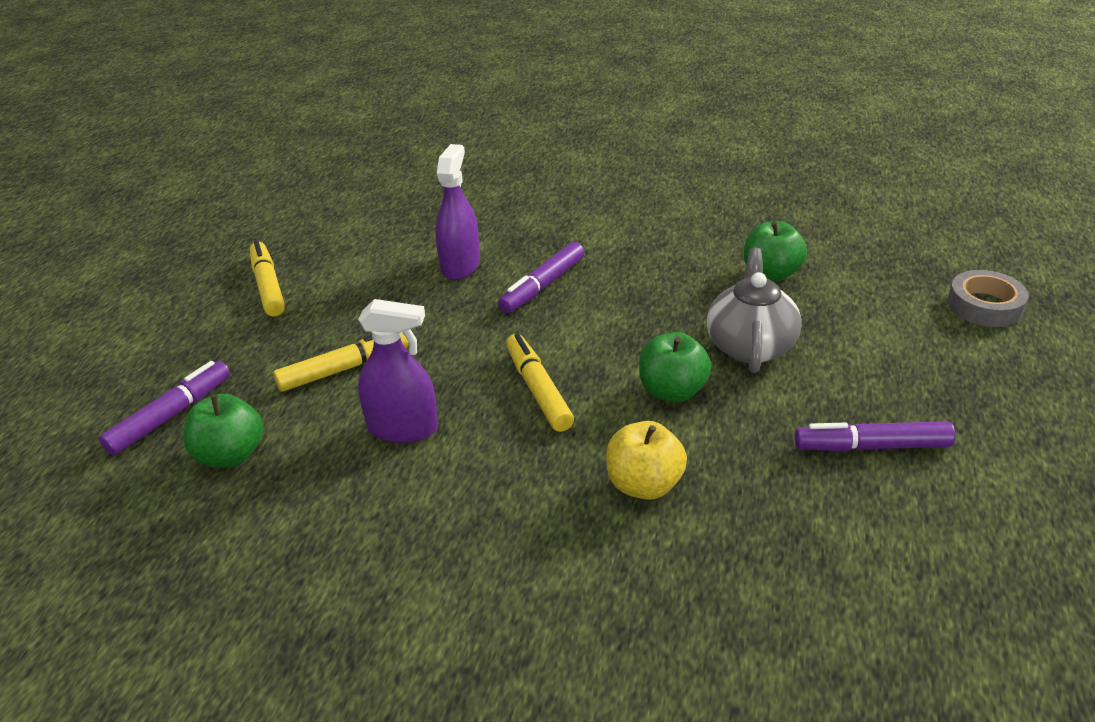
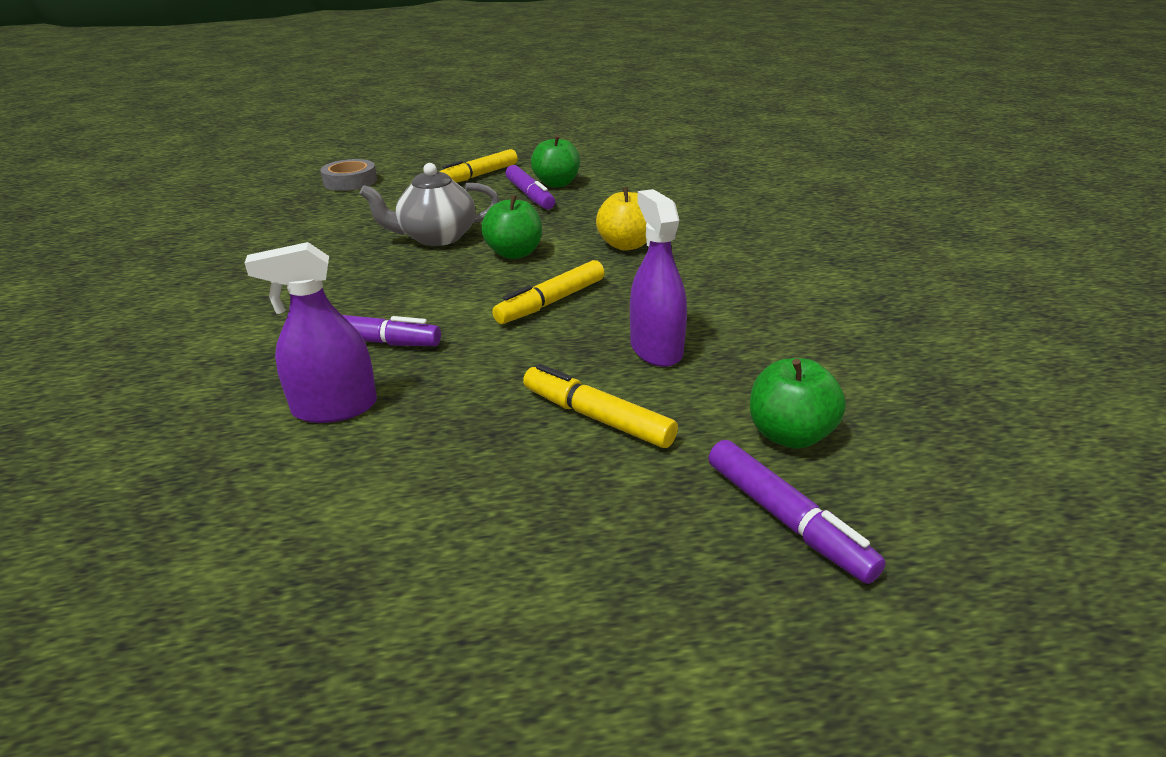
camera: 115 degrees left, 5 degrees down
purple marker [99,361,230,456] -> purple marker turned 135 degrees counterclockwise [708,440,886,584]
yellow marker [250,240,285,316] -> yellow marker moved to [439,149,518,183]
green apple [744,221,807,282] -> green apple moved to [531,135,580,187]

